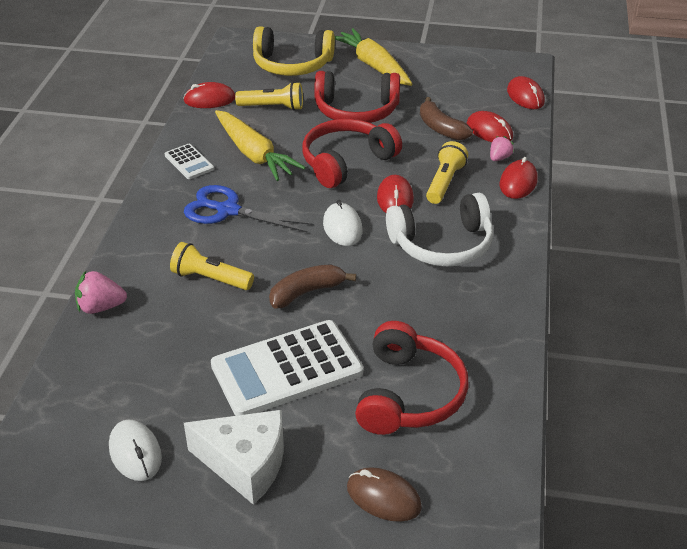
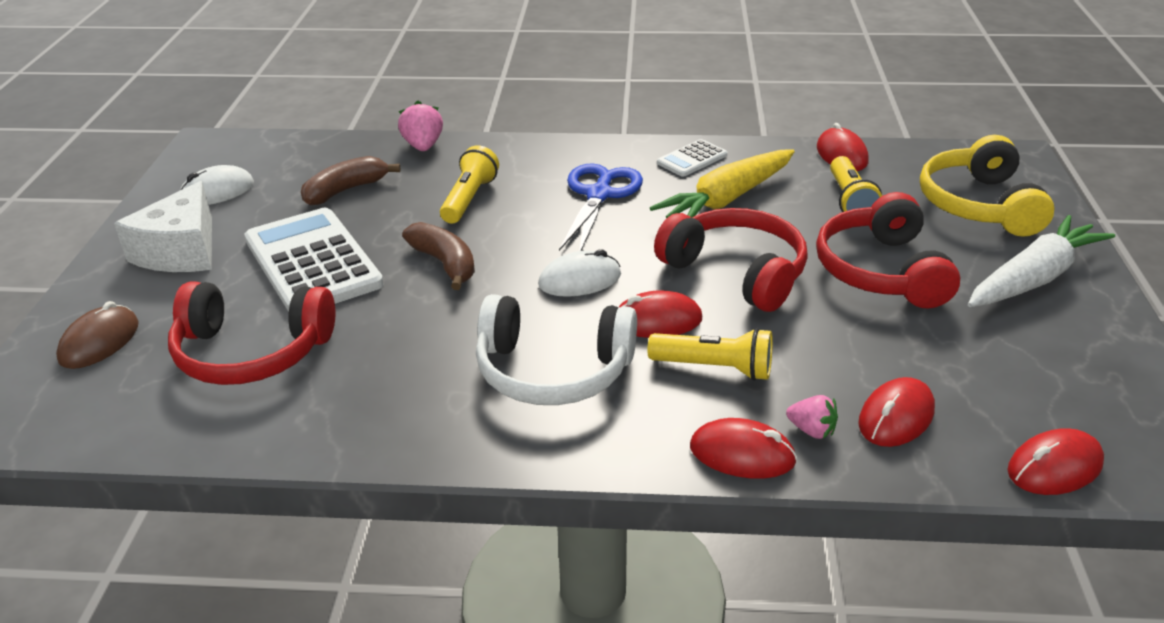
camera: 85 degrees right, 5 degrees down
yellow carrot [335,28,412,86] -> white carrot [968,215,1115,307]
white headphones [386,193,493,267] -> white headphones turned 60 degrees counterclockwise [476,294,637,405]
brown banana [420,97,473,140] -> brown banana moved to [301,156,400,206]

